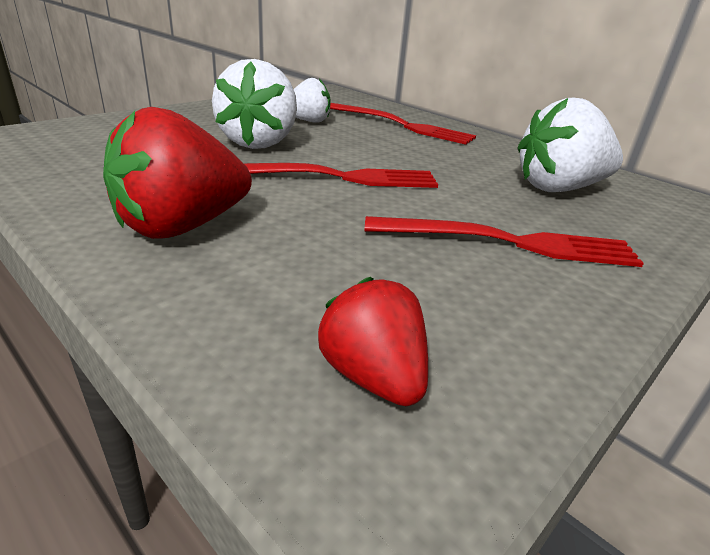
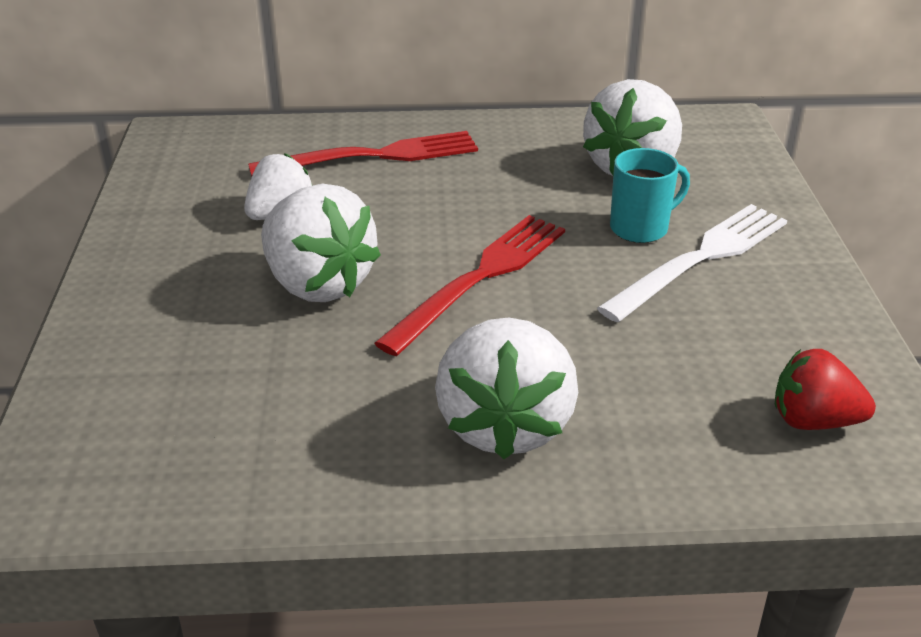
camera: 45 degrees left, 5 degrees up
red strawberry [103,107,252,239] -> white strawberry [435,318,578,459]
red fork [364,216,644,267] -> white fork [597,204,787,322]
none -> turquoise mug [610,148,690,243]

